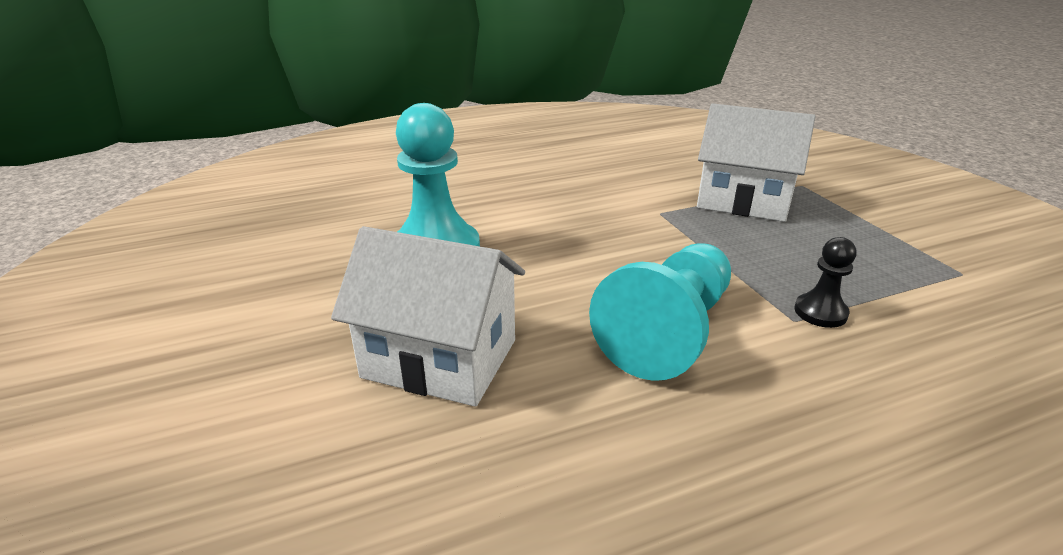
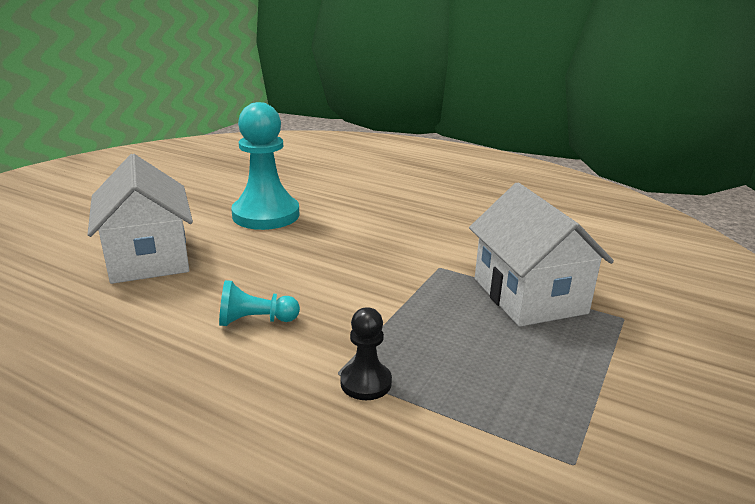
camera: 50 degrees right, 5 degrees down
turquoise pawn [589,243,731,381] -> turquoise pawn [219,280,300,326], size x0.49

